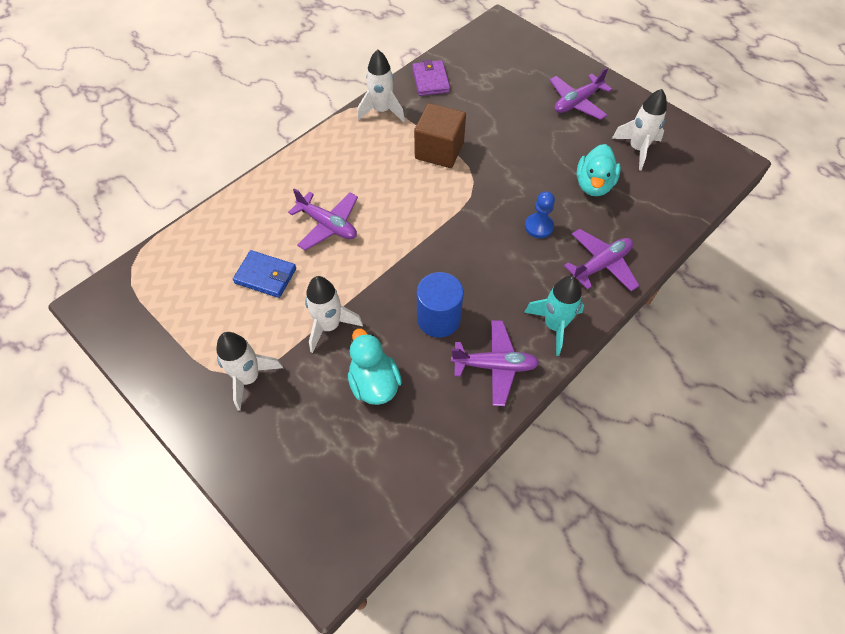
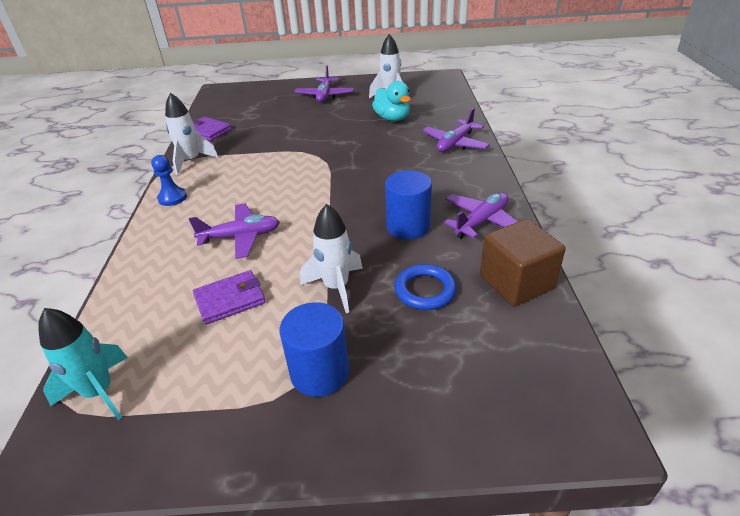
camera: 45 degrees left, 20 degrees down
white rocket [216,332,283,411] -> blue cylinder [280,302,349,397]
blue wallet [233,250,296,298] -> purple wallet [193,270,266,325]
turquoise duck [348,329,402,405] -> blue ring [395,264,457,310]
brown cube [414,103,466,168] -> brown cube moved to [480,219,566,306]
turquoise rocket [524,276,584,356] -> turquoise rocket moved to [38,308,128,420]
blue pawn [525,191,555,238] -> blue pawn moved to [151,155,187,206]
purple plane [564,229,639,292] -> purple plane turned 150 degrees counterclockwise [423,108,490,152]

